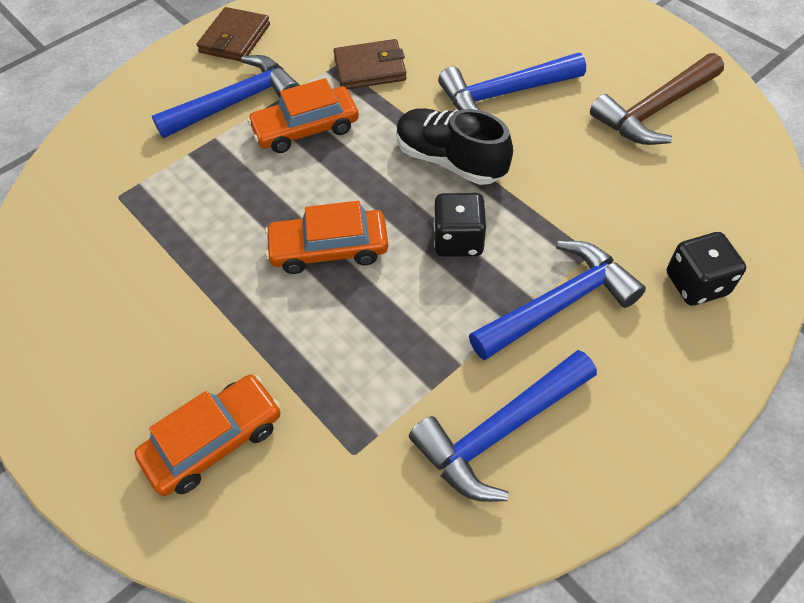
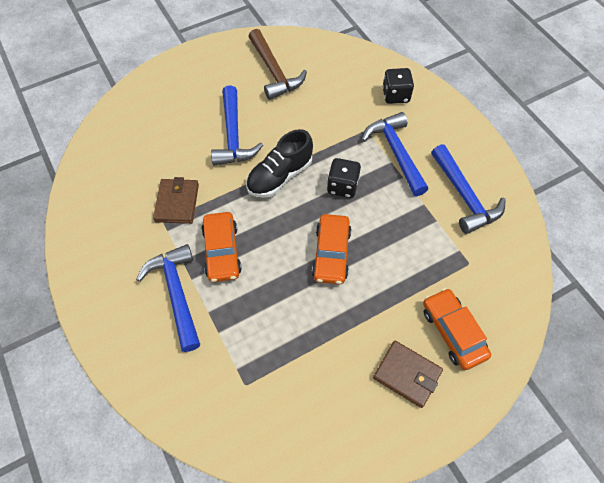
camera: 80 degrees left, 5 degrees up
brown wallet [196,7,270,62] -> brown wallet moved to [373,341,443,408]

